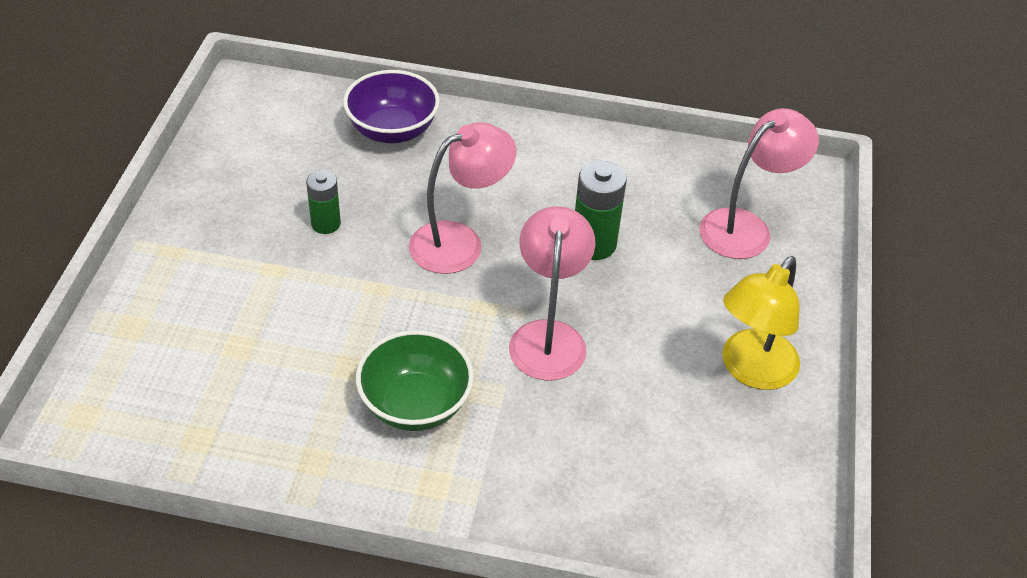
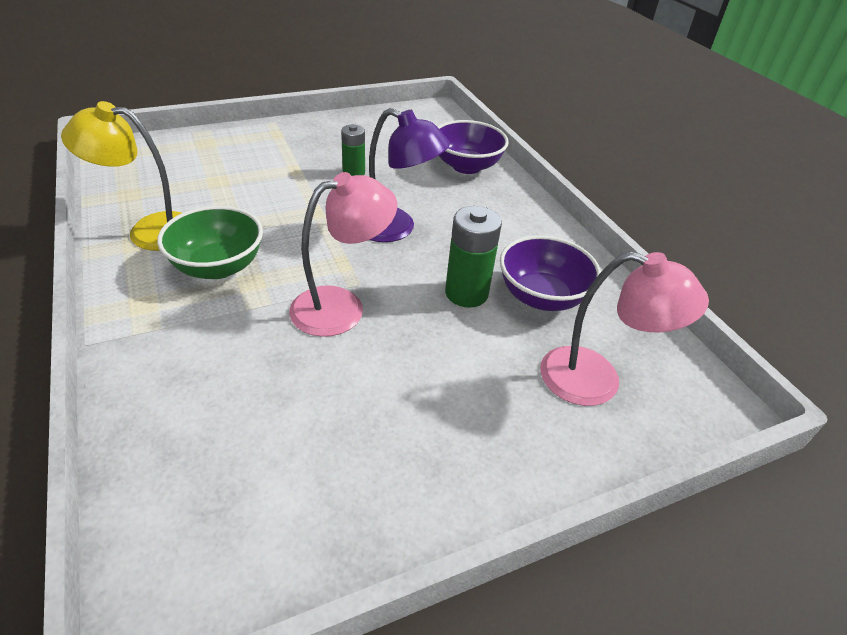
camera: 55 degrees right, 5 degrees down
pink lamp [409,122,516,274] -> purple lamp [369,108,450,242]
yellow lamp [722,256,800,390] -> yellow lamp moved to [61,101,182,251]
none -> purple bowl [500,235,601,311]

